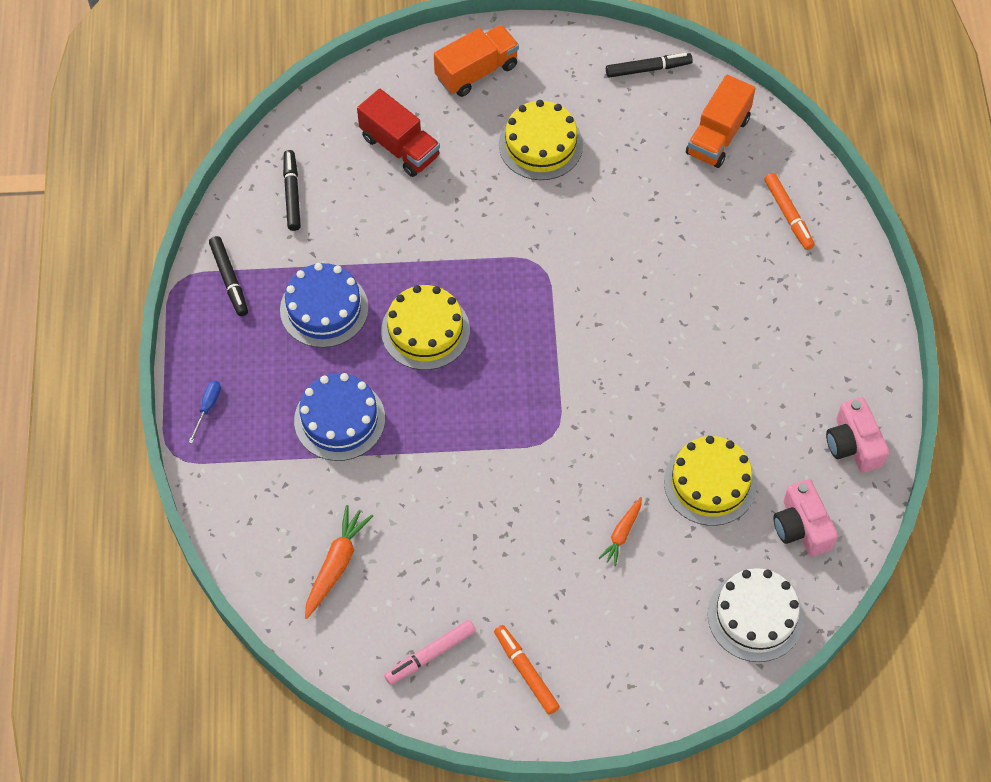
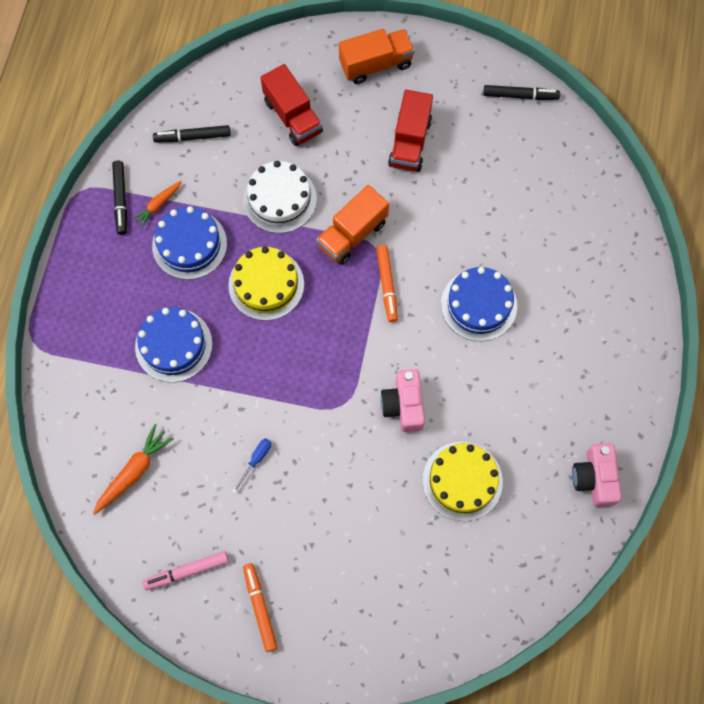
camera: 15 degrees right, 10 degrees up
blue screwdriver [189,381,221,444] -> blue screwdriver moved to [232,438,271,493]
black marker [283,150,301,231] -> black marker turned 105 degrees counterclockwise [153,125,231,142]
yellow cake [499,100,583,180] -> red truck [388,90,433,172]
orange carrot [599,497,642,566] -> orange carrot moved to [132,181,182,228]
orange truck [686,75,756,168] -> orange truck moved to [316,185,389,265]
white cake [708,568,804,662] -> white cake moved to [243,161,317,233]
orange marker [764,173,815,250] -> orange marker moved to [376,245,398,322]
pink camera [773,479,838,556] -> pink camera moved to [380,369,425,432]
none -> blue cake [441,267,517,341]

